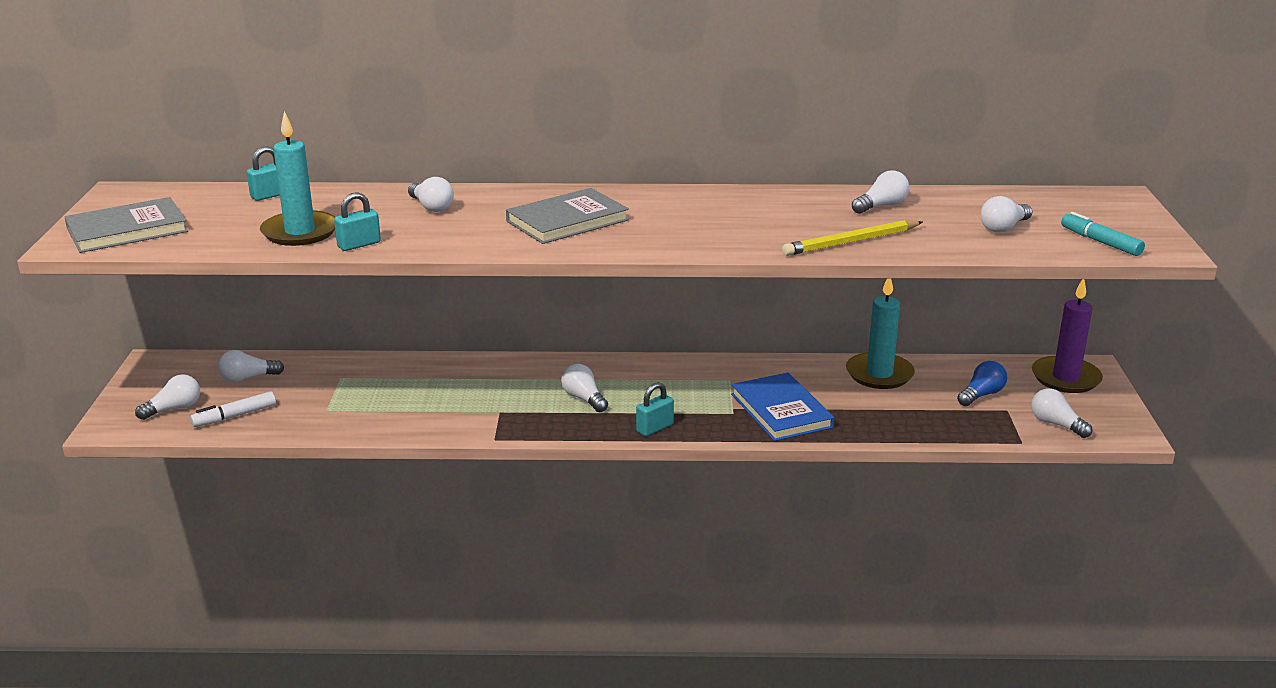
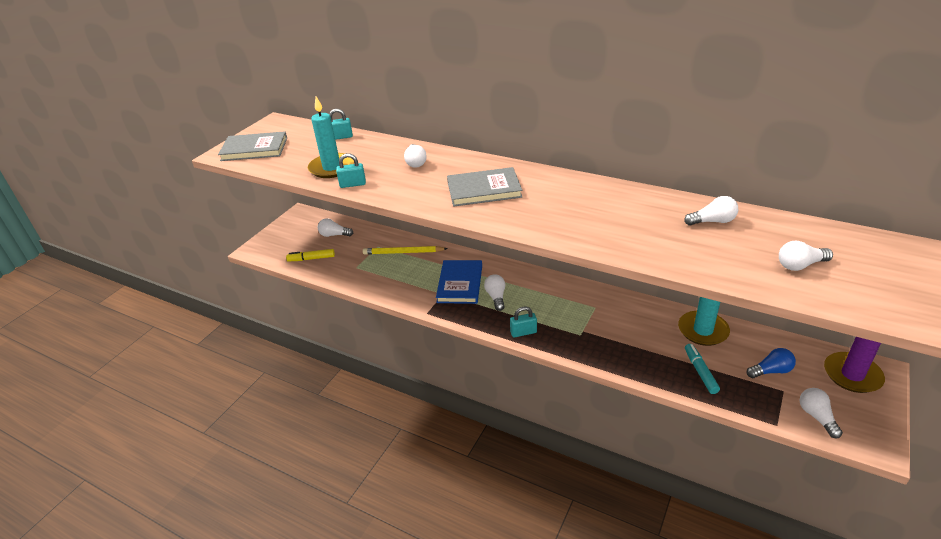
camera: 30 degrees right, 10 degrees up
white light bulb [135,374,200,420] -> none
white marker [190,391,276,427] -> yellow marker [286,249,335,261]
blue book [731,373,834,441] -> blue book moved to [436,260,482,304]
yellow pencil [782,220,923,256] -> yellow pencil moved to [362,246,448,255]
turquoise marker [1061,212,1145,256] -> turquoise marker moved to [685,344,720,394]

